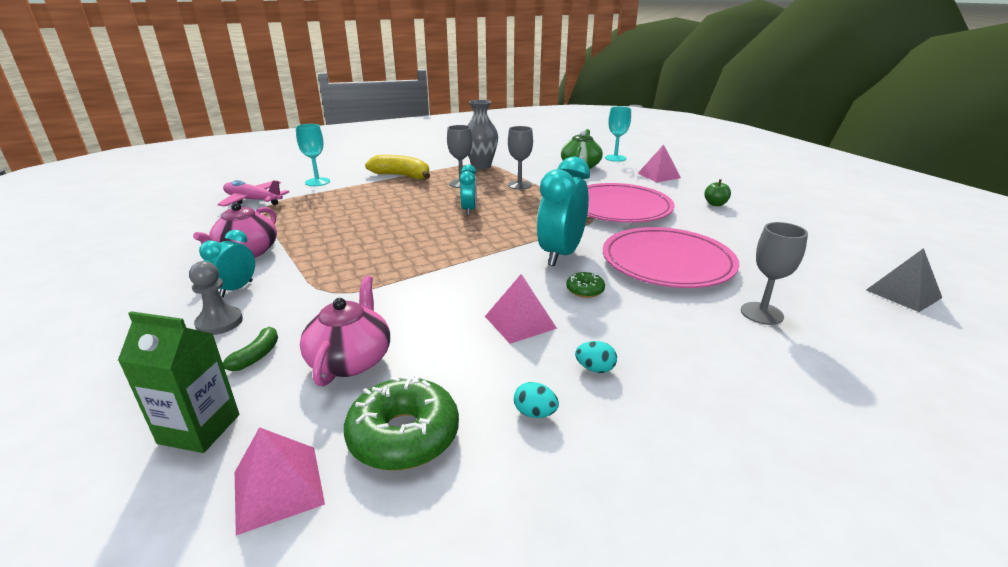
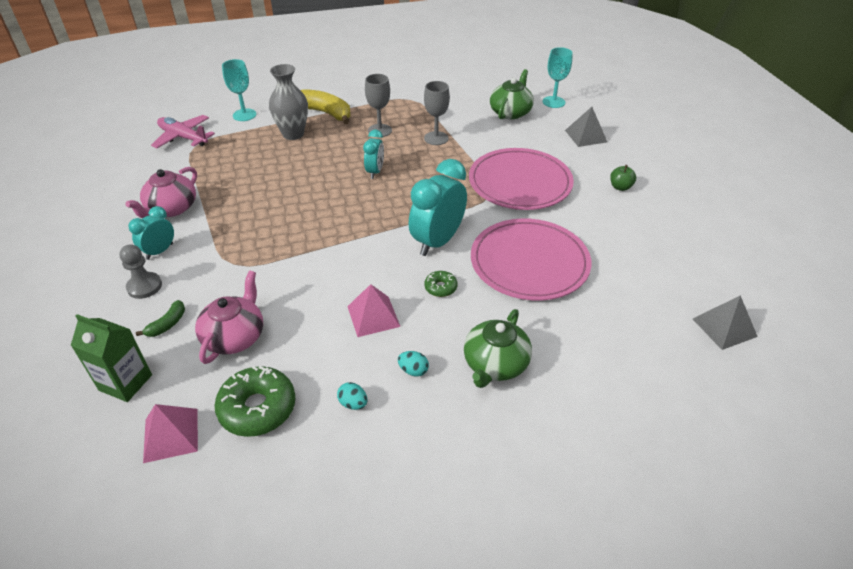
camera: 10 degrees right, 15 degrees up
grey vase [467,100,498,169] -> grey vase moved to [269,64,308,140]
pink pyramid [637,145,681,182] -> grey pyramid [565,107,607,147]
grey goblet [741,222,808,325] -> none
none -> green teapot [464,309,532,388]

